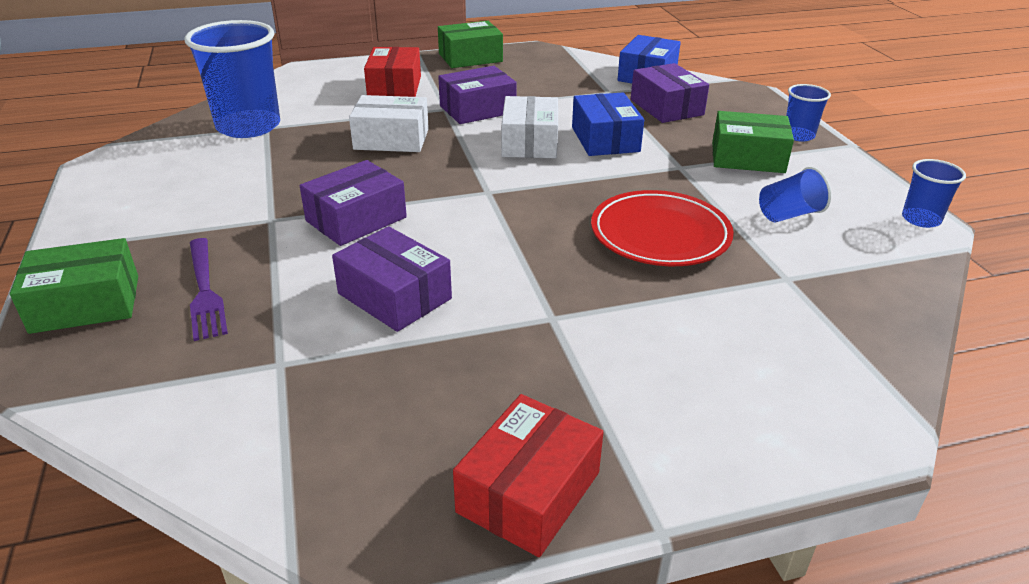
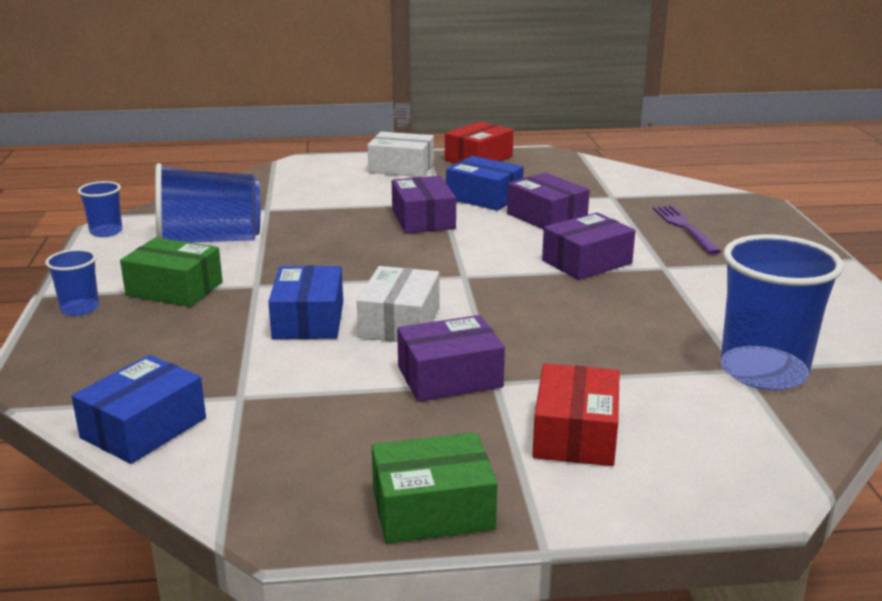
camera: 170 degrees left, 10 degrees down
green box [10,238,138,334] -> none
white box [349,95,429,152] -> white box moved to [368,132,434,177]
red plate [591,190,734,266] -> none
purple box [631,63,709,123] -> purple box moved to [392,176,456,234]
blue cup [759,167,831,222] -> blue cup [155,163,261,243], size x2.03
none -> blue box [446,156,524,211]

